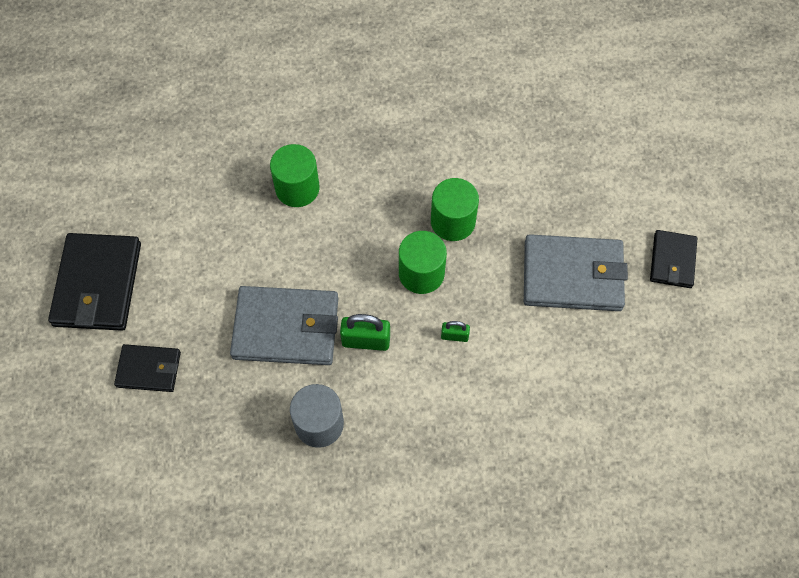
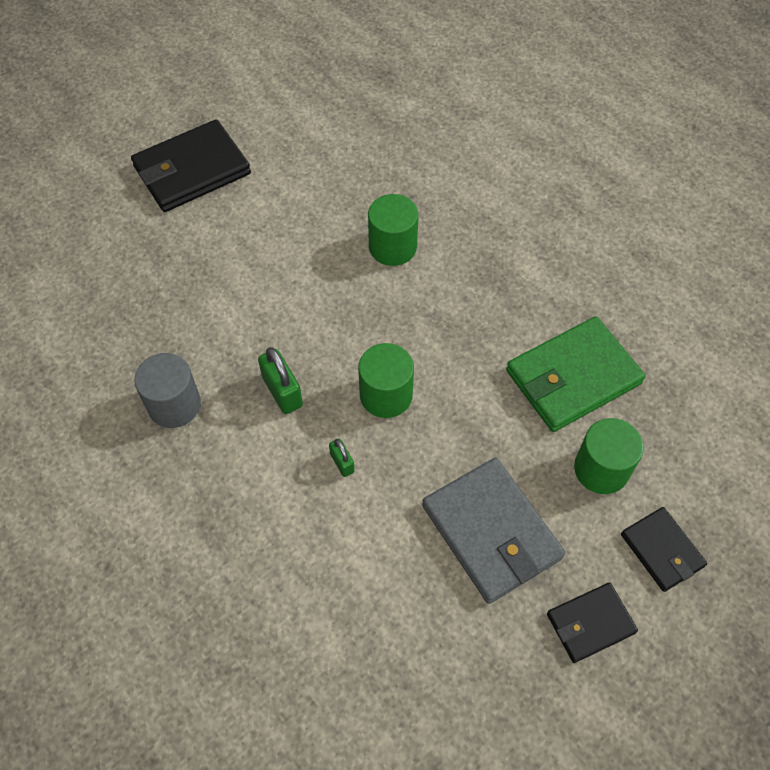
camera: 55 degrees right, 5 degrees down
black wallet [114,344,181,392] -> black wallet moved to [621,507,707,592]
grey wallet [230,286,338,365] -> none
green cylinder [431,178,479,241] -> green cylinder moved to [574,418,644,494]
none -> green wallet [506,316,645,432]

